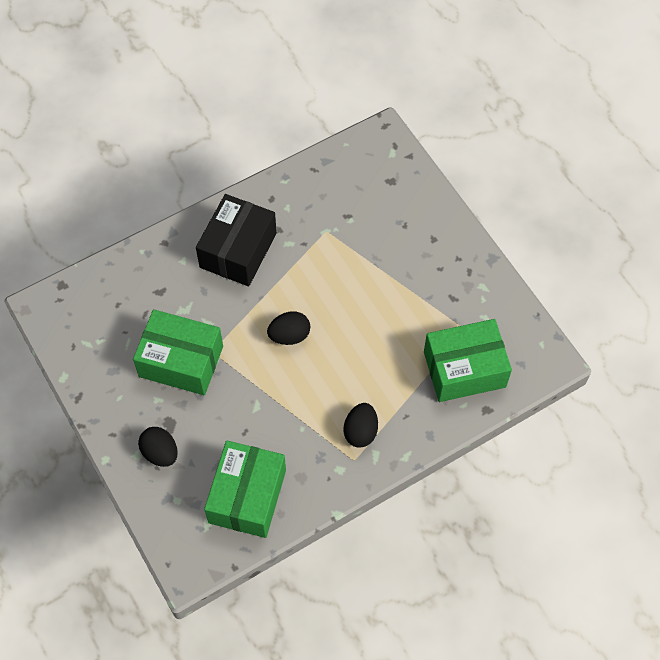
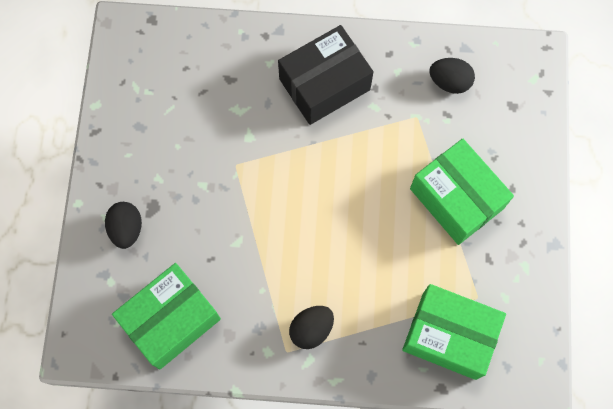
camera: 35 degrees right, 10 degrees up
green box [133,309,223,395] -> green box moved to [410,138,514,245]
black egg [267,311,310,345] -> black egg moved to [429,58,475,94]

